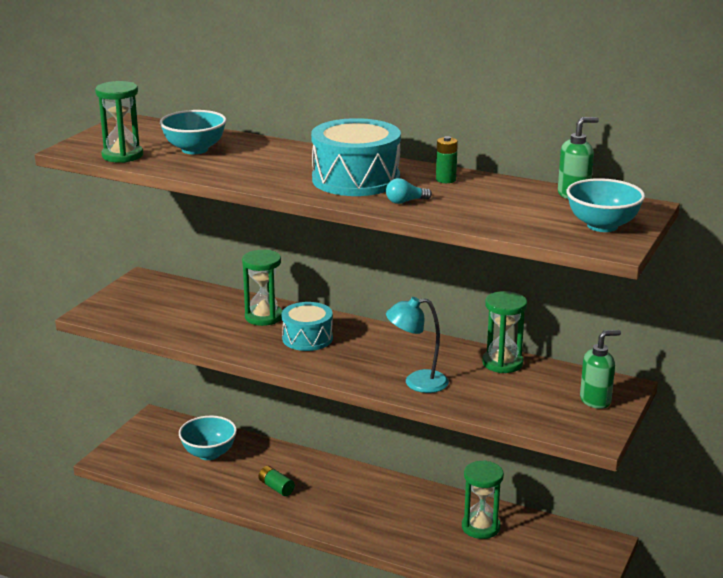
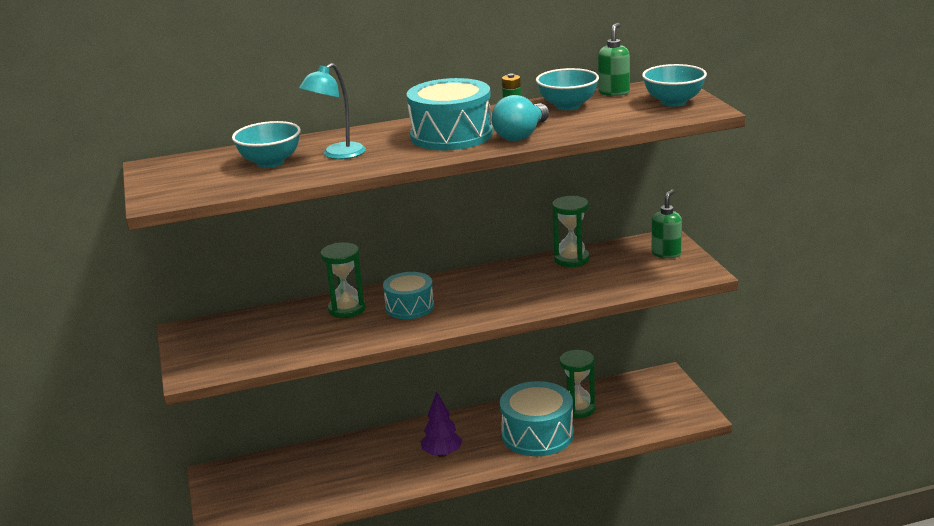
camera: 40 degrees left, 0 degrees up
green hourglass [95,81,143,163] -> none
turquoise bowl [179,416,237,460] -> turquoise bowl moved to [536,68,599,110]
green battery [259,466,295,496] -> none
turquoise light bulb [386,178,432,204] -> turquoise light bulb [491,95,549,141], size x1.96
turquoise lamp [386,297,449,393] -> turquoise lamp moved to [299,63,366,159]
none -> purple tree [421,391,462,457]
none -> turquoise drum [500,381,574,456]

